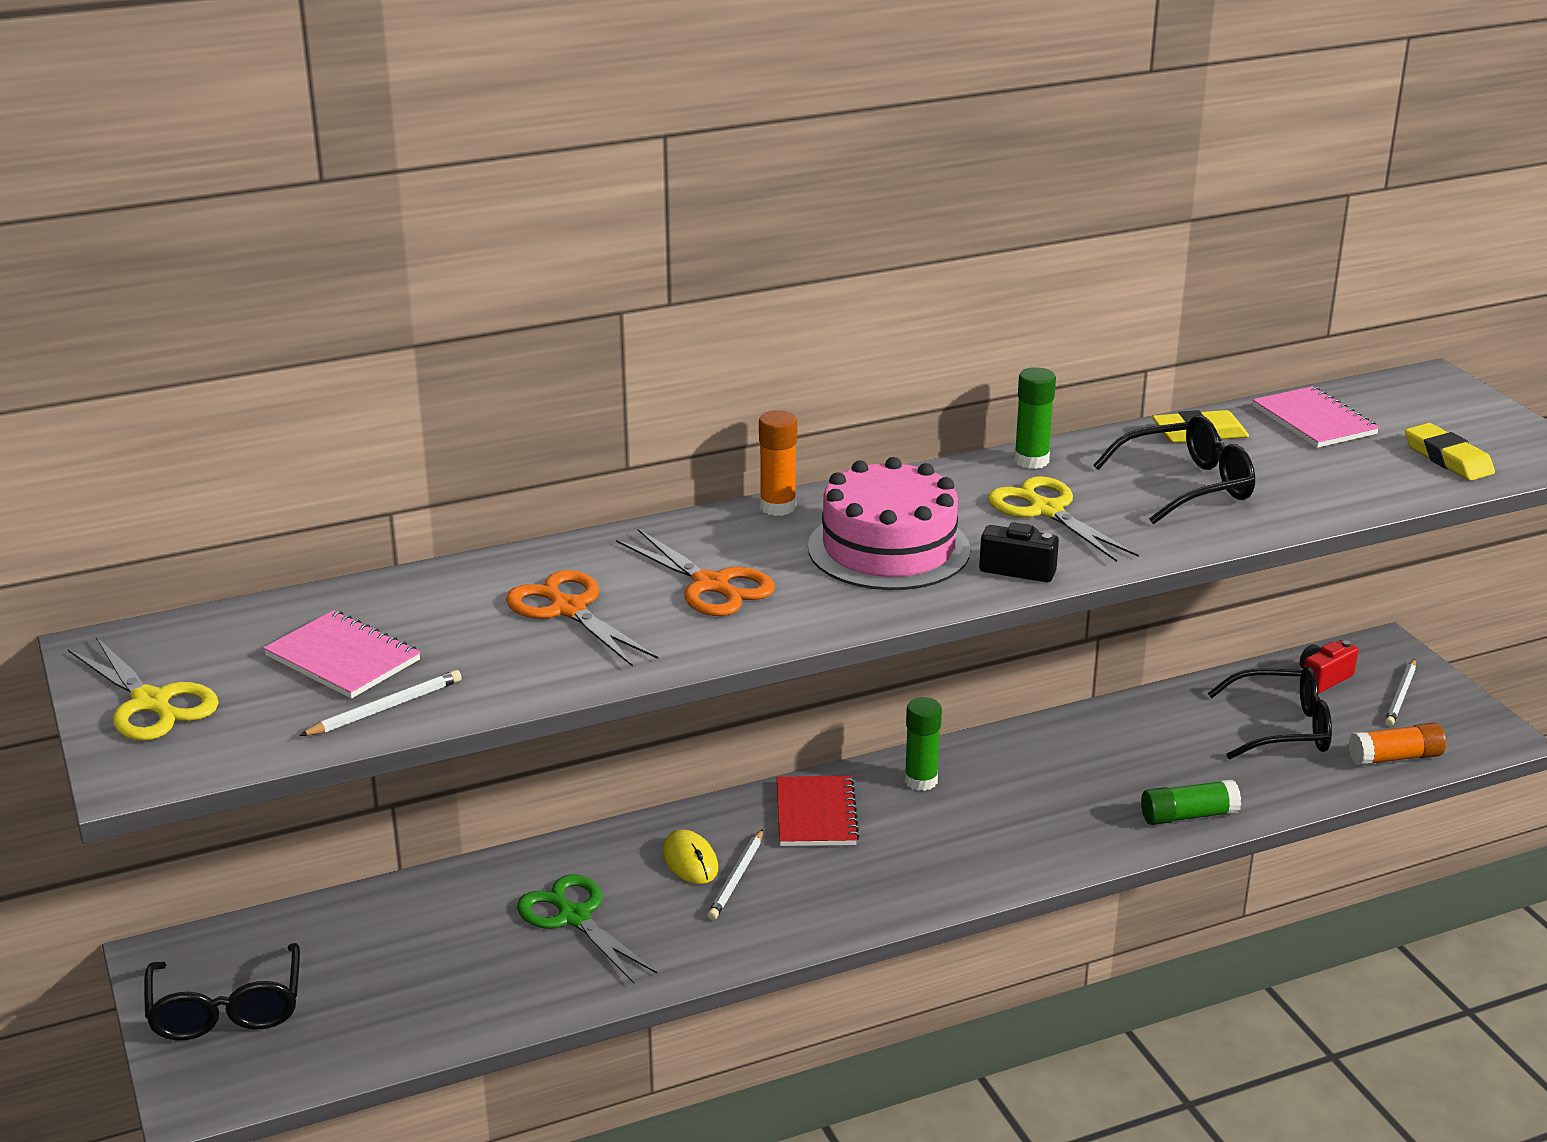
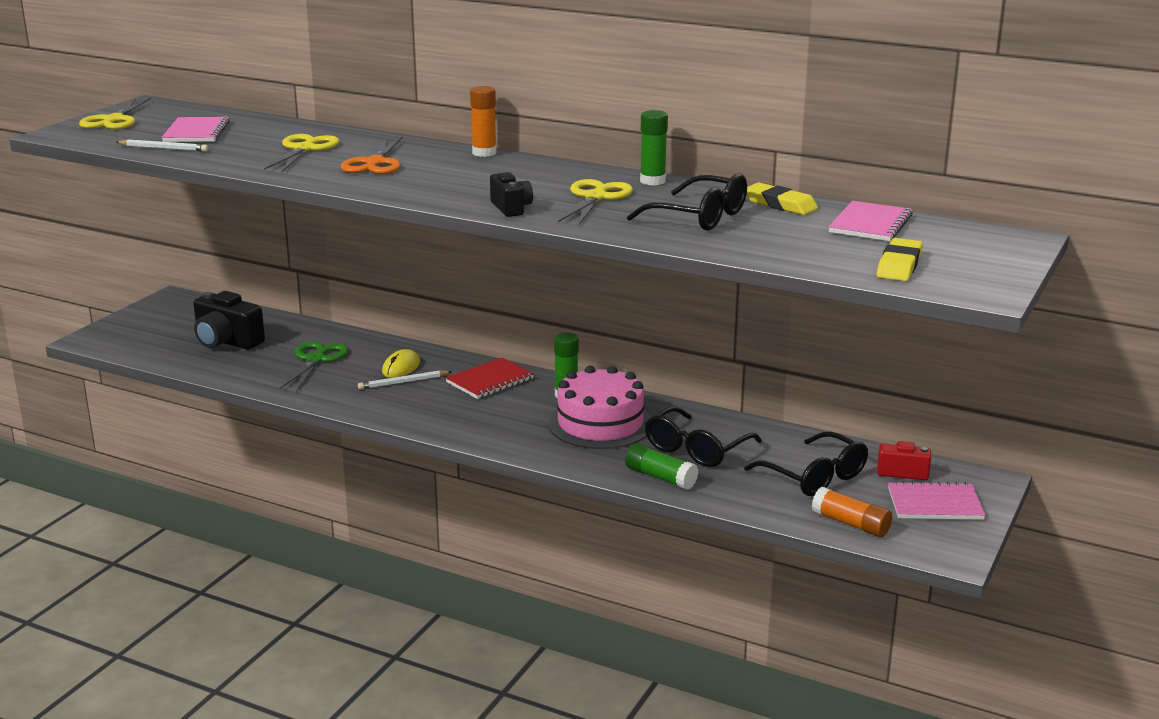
camera: 50 degrees right, 5 degrees down
black glasses [144,943,300,1041] -> black glasses moved to [645,406,762,467]
orange scissors [506,570,658,667] -> yellow scissors [264,134,339,172]
pink cake [808,457,971,590] -> pink cake moved to [548,366,651,449]
white pencil [1385,659,1416,726] -> pink notebook [888,481,985,520]
none -> black camera [193,291,265,350]

